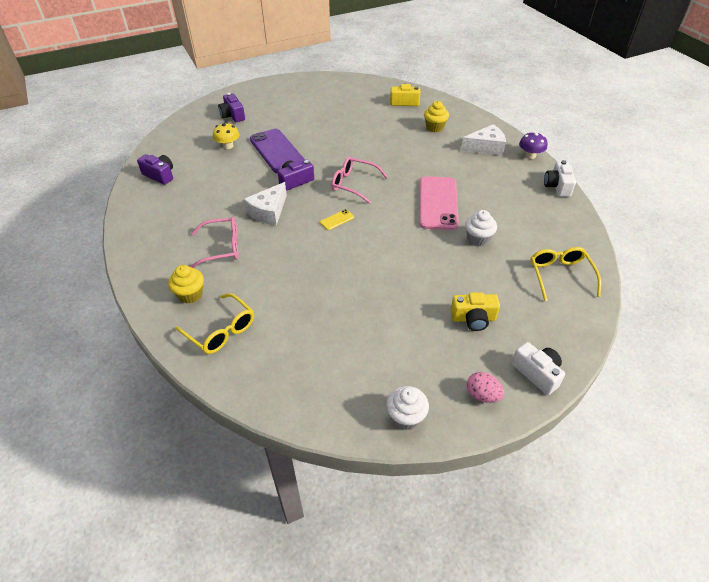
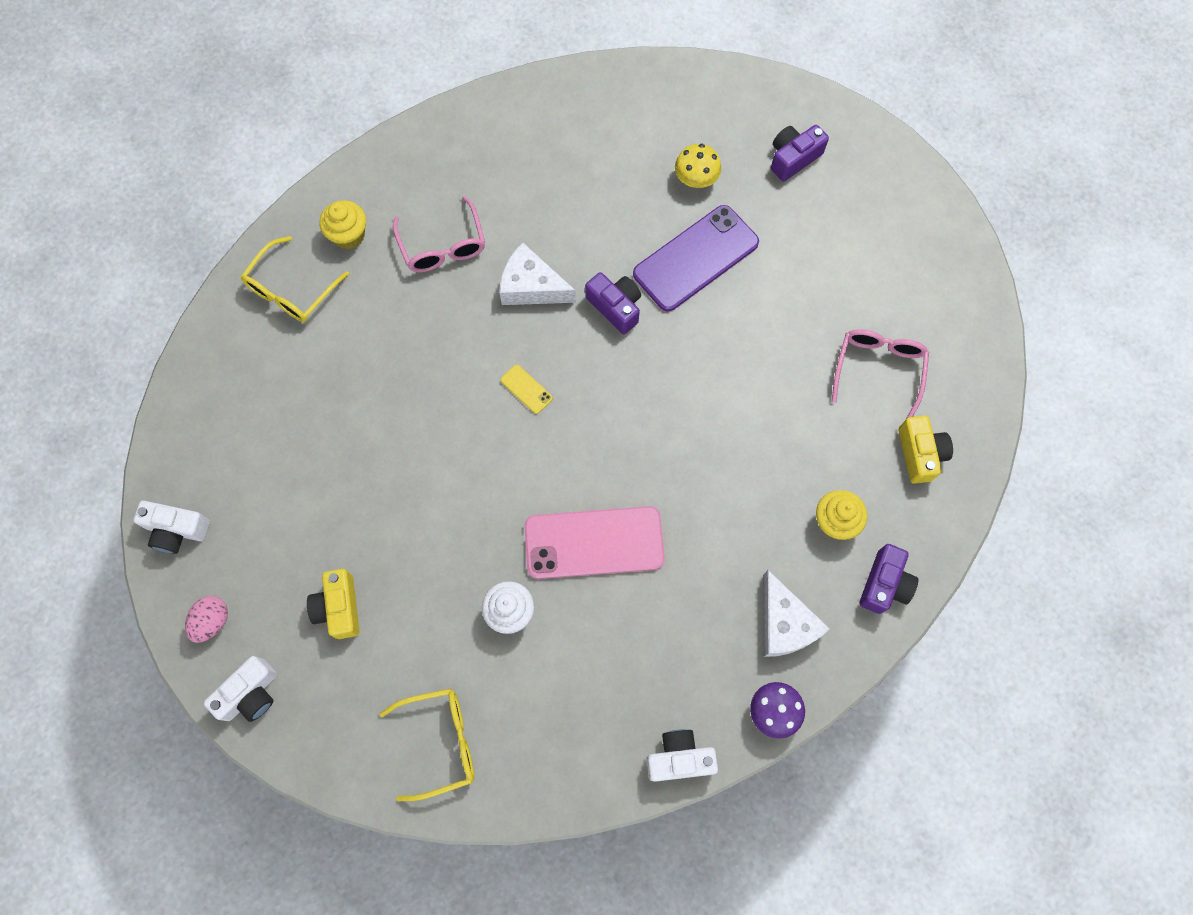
camera: 80 degrees right, 25 degrees up
purple camera [137,154,173,185] -> purple camera moved to [859,544,918,614]
pink glasses [331,156,388,204] -> pink glasses moved to [832,329,929,419]
white cupcake [386,386,429,430] -> white camera [133,501,210,554]

